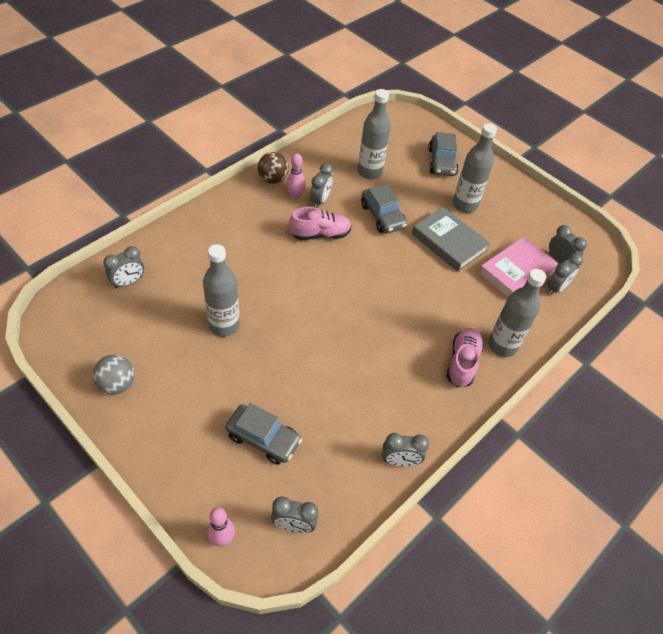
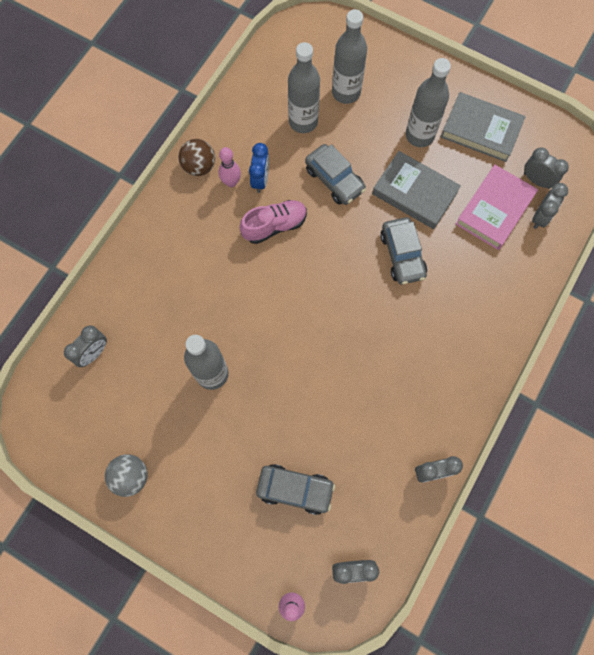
camera: 10 degrees left, 20 degrees up
grey clock [310,163,333,208] -> blue clock [249,143,269,193]
grey car [428,132,459,176] -> grey car moved to [380,217,427,284]
pink shoe [447,328,484,387] -> none
grey bottle [488,269,546,357] -> grey bottle moved to [332,9,367,104]
none -> grey book [441,92,526,162]

